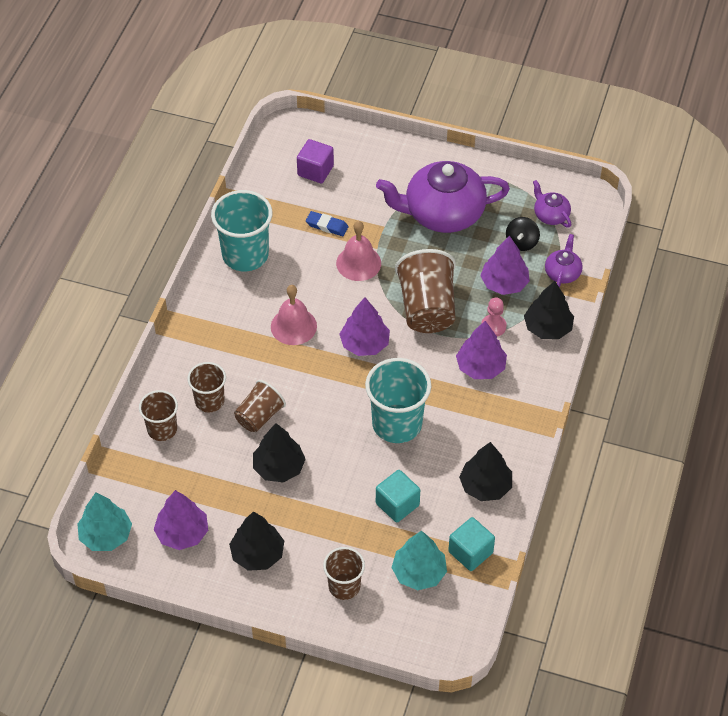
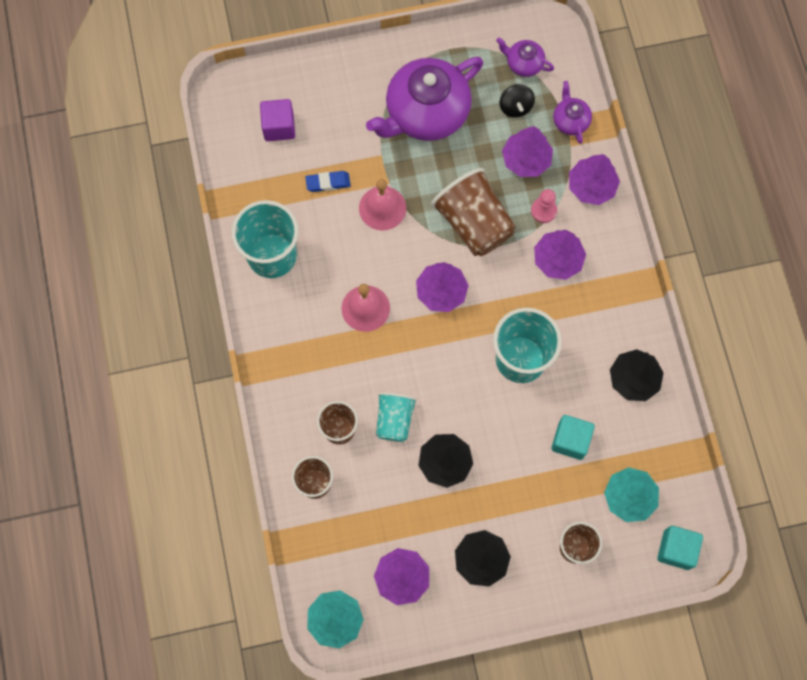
camera: 30 degrees left, 20 degrees up
brown cup [234,380,286,432] -> turquoise cup [376,392,417,442]
turquoise cube [448,517,495,571] -> turquoise cube moved to [657,526,703,570]
black tree [524,281,574,339] -> purple tree [569,154,620,205]

